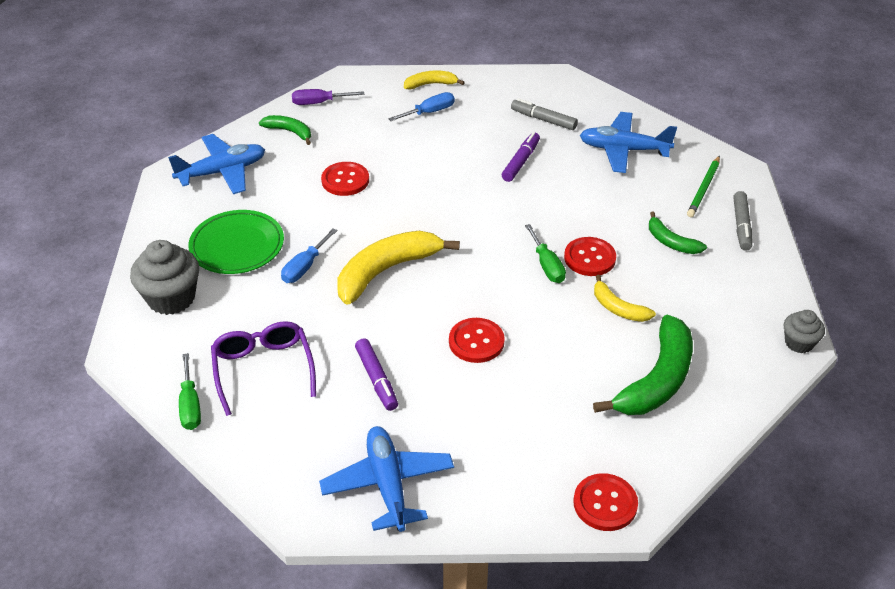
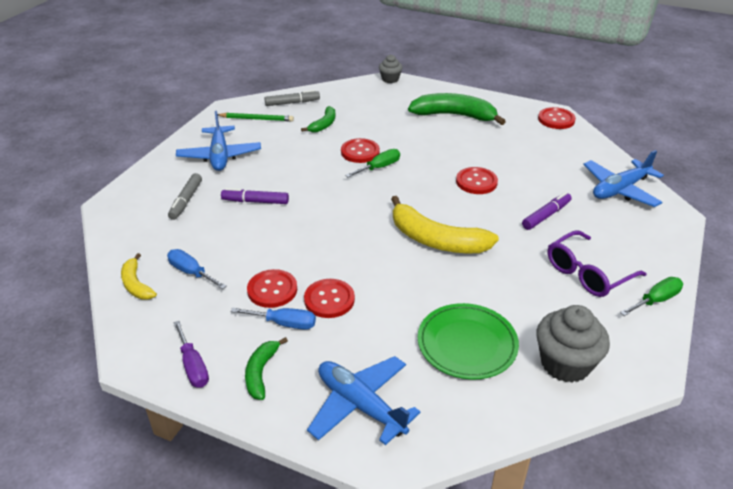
camera: 110 degrees left, 5 degrees down
blue screwdriver [281,228,338,283] -> blue screwdriver moved to [230,307,316,330]
yellow banana [594,275,656,322] -> none
none -> red button [247,269,297,308]

